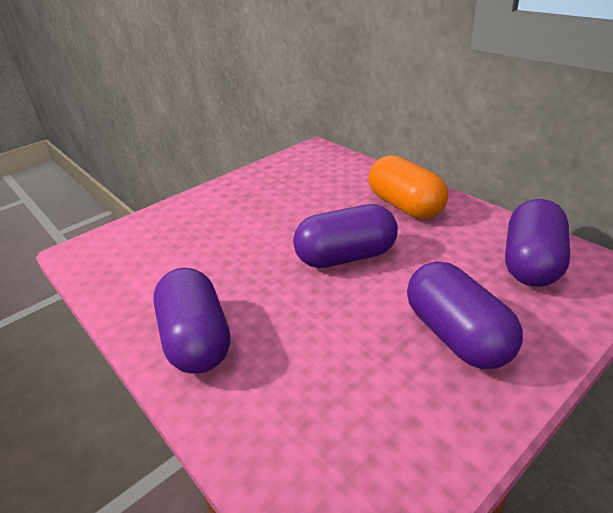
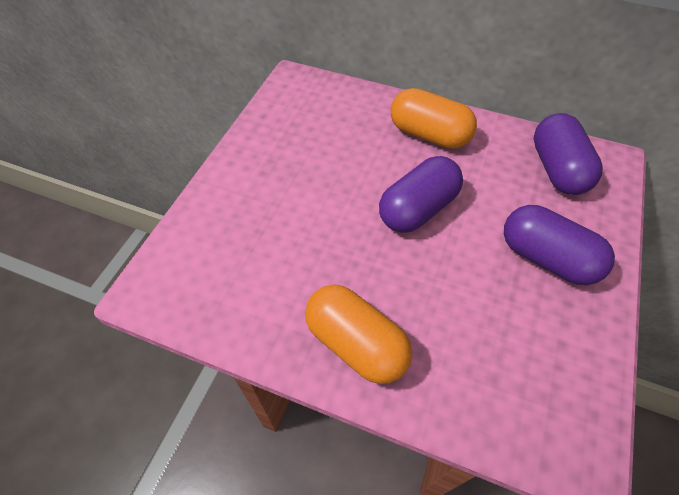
camera: 30 degrees left, 20 degrees up
purple capsule [153,267,230,373] -> orange capsule [305,284,412,384]

